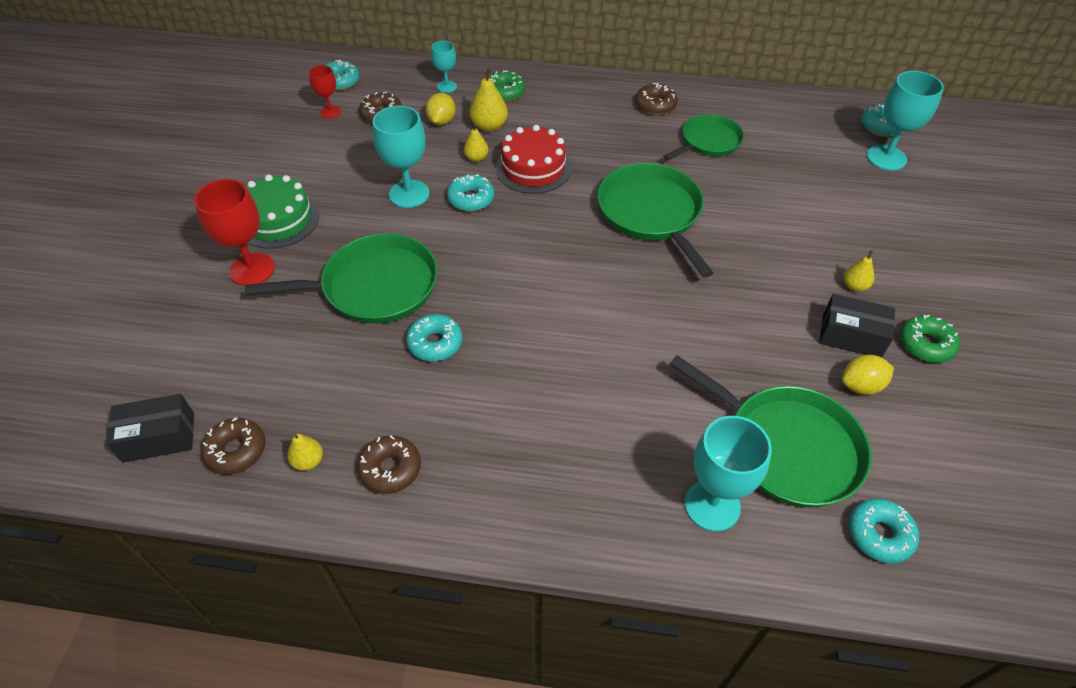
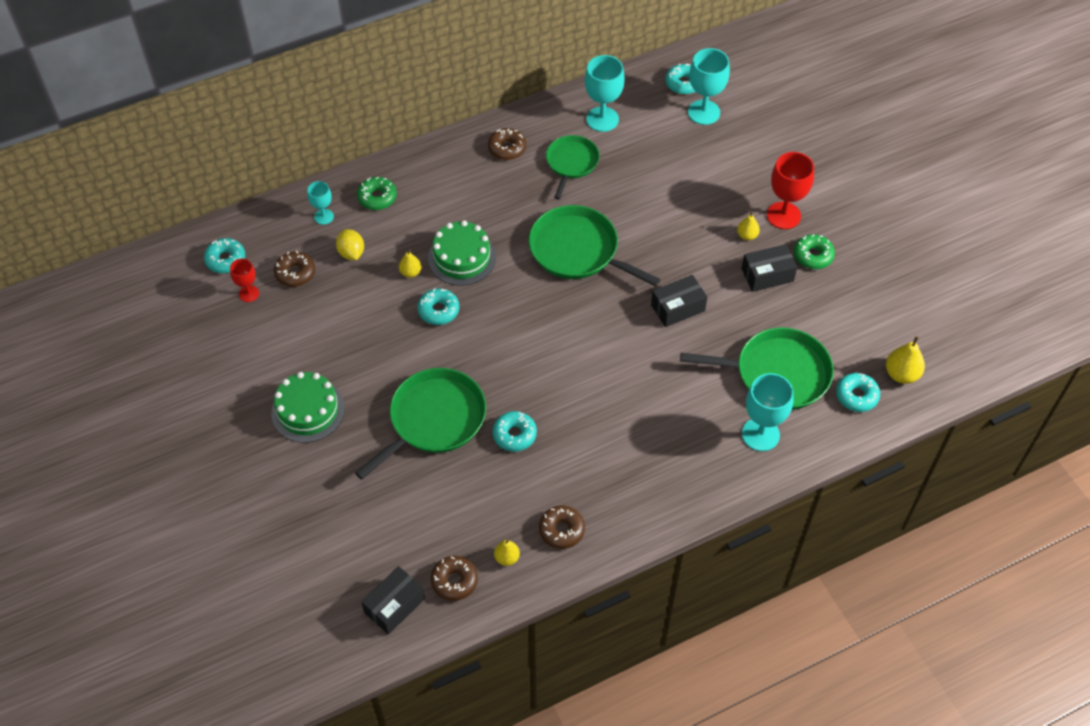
camera: 35 degrees left, 5 degrees up
red goblet [194,179,275,286] -> red goblet moved to [767,152,814,229]
turquoise goblet [373,106,429,208] -> turquoise goblet moved to [585,55,625,132]
yellow pear [469,68,508,132] -> yellow pear moved to [886,336,925,384]
red cake [496,125,572,194] -> green cake [428,220,496,286]
yellow lemon [842,355,894,395] -> none
none -> black box [651,275,707,327]

